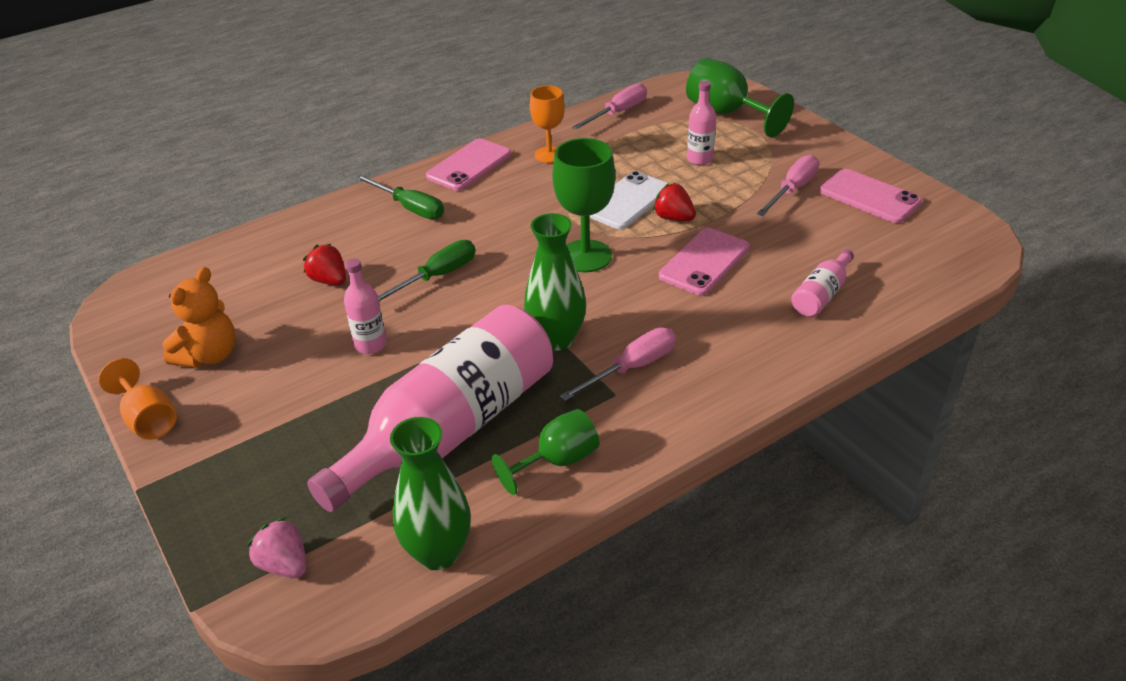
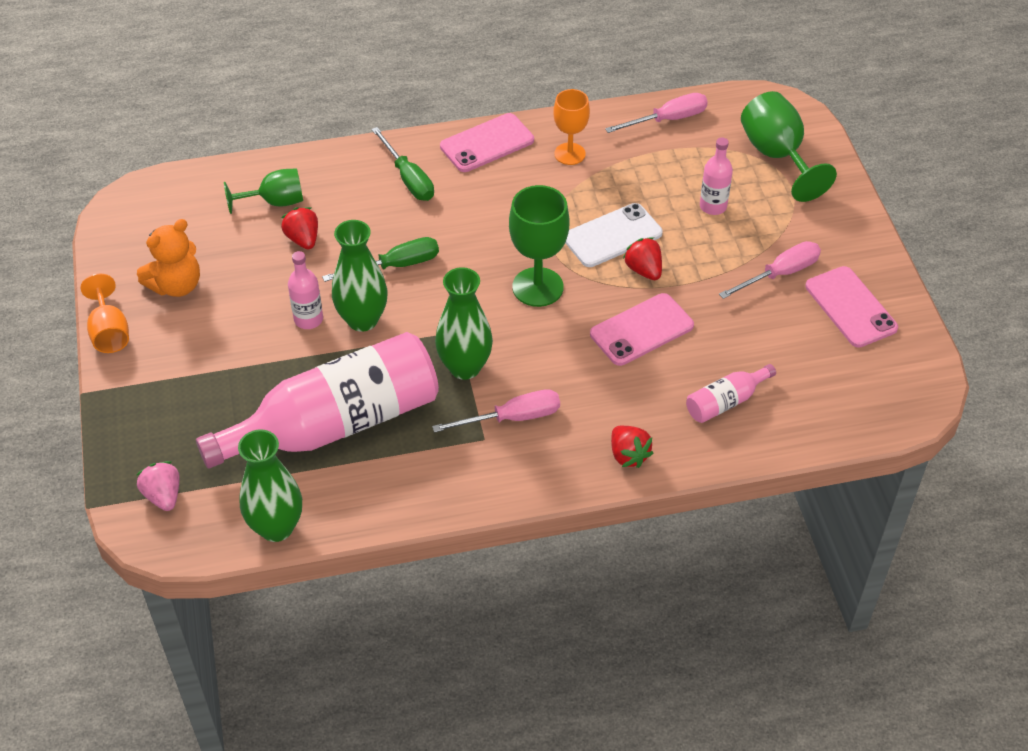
camera: 20 degrees right, 10 degrees up
green goblet [492,409,600,495] -> green goblet moved to [224,168,303,214]
none -> green vase [332,220,388,332]
none -> red strawberry [611,426,653,468]

